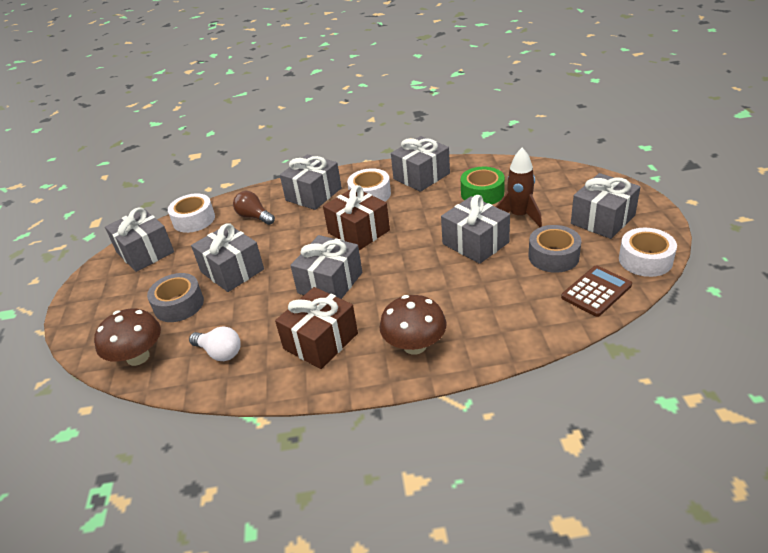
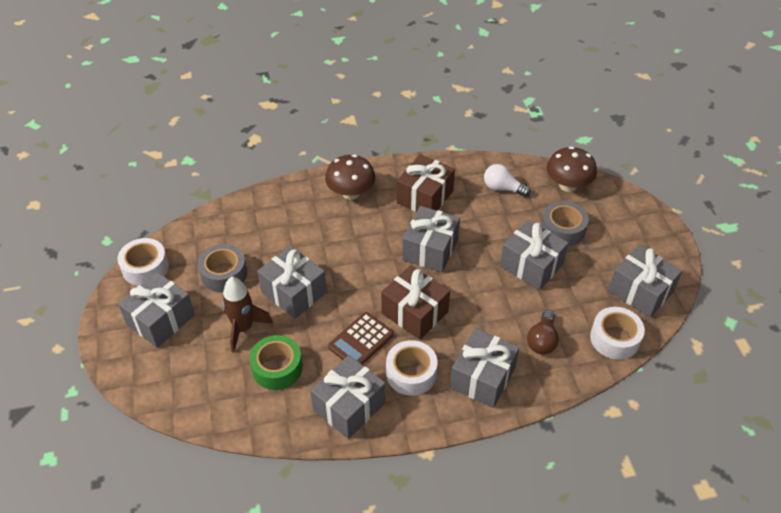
camera: 170 degrees right, 10 degrees up
brown light bulb [233,191,275,225] -> brown light bulb turned 75 degrees clockwise [527,310,559,354]
brown calculator [561,265,632,317] -> brown calculator moved to [328,312,394,365]

